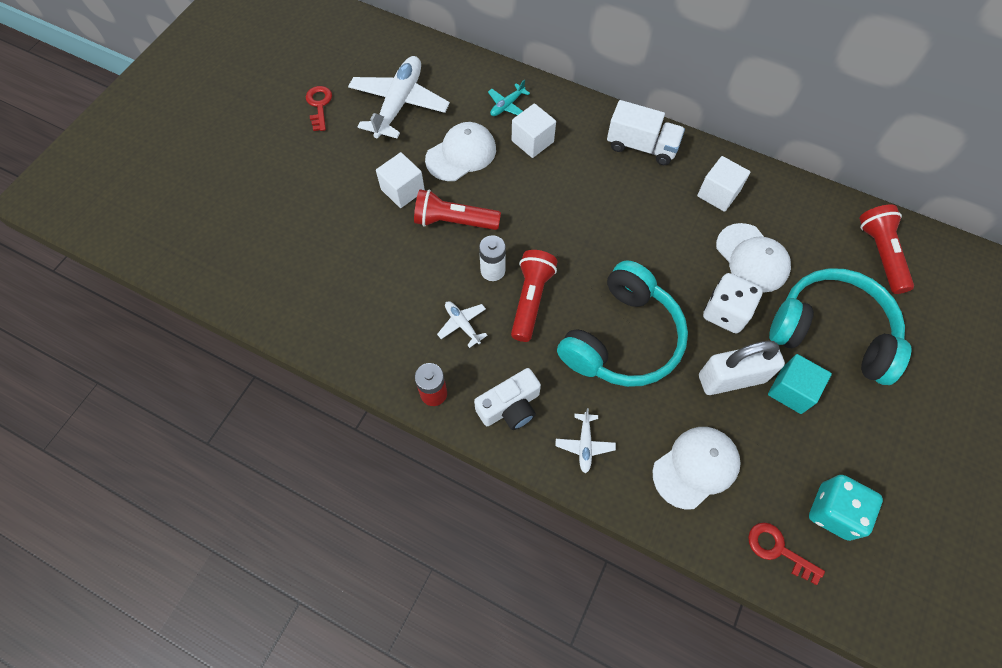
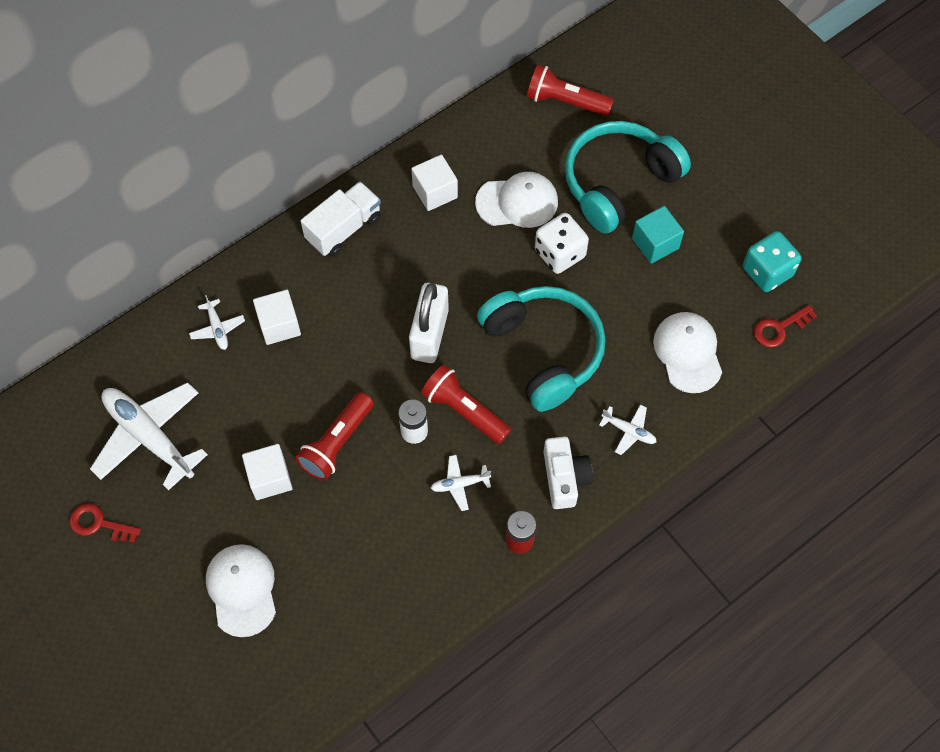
camera: 65 degrees left, 0 degrees up
white cap [425,122,496,181] -> white cap moved to [206,544,276,637]
turquoise plane [488,79,530,116] -> white plane [189,295,245,350]
white padlock [699,341,785,395] -> white padlock moved to [409,283,449,363]

